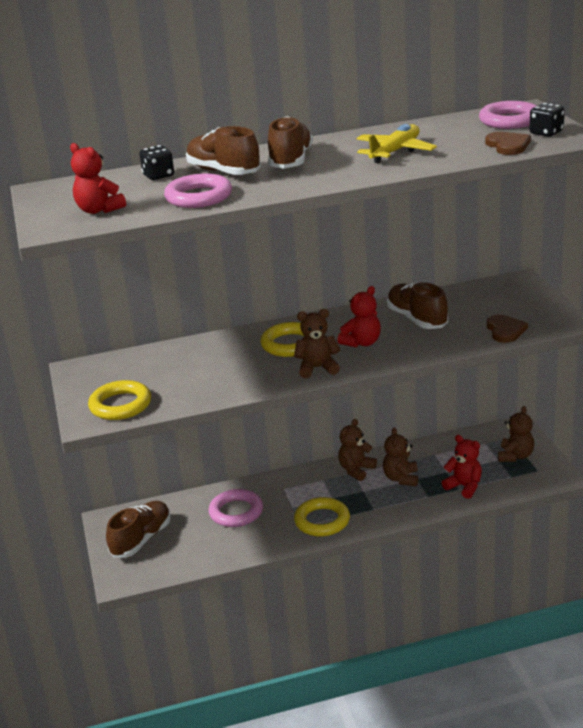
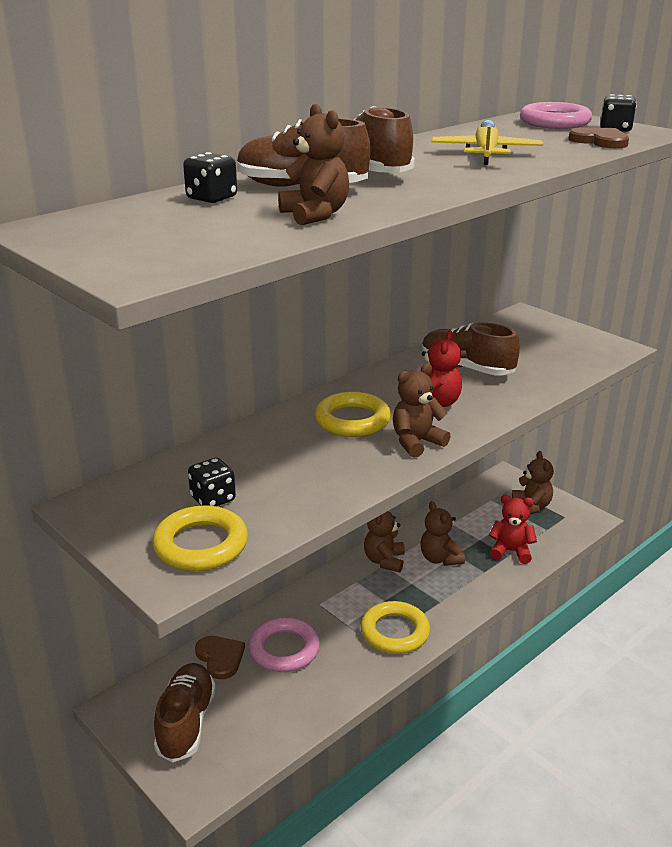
camera: 30 degrees left, 0 degrees up
red teddy bear [70,143,126,214] -> none
pink ring [164,173,232,208] -> brown teddy bear [278,104,349,225]
brown heart [487,315,528,343] -> brown heart moved to [195,636,245,679]
none -> black dice [188,458,236,506]

